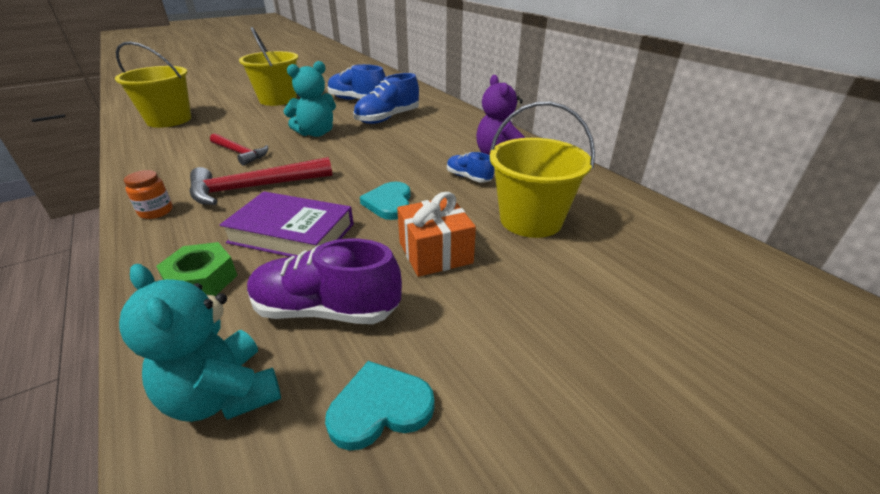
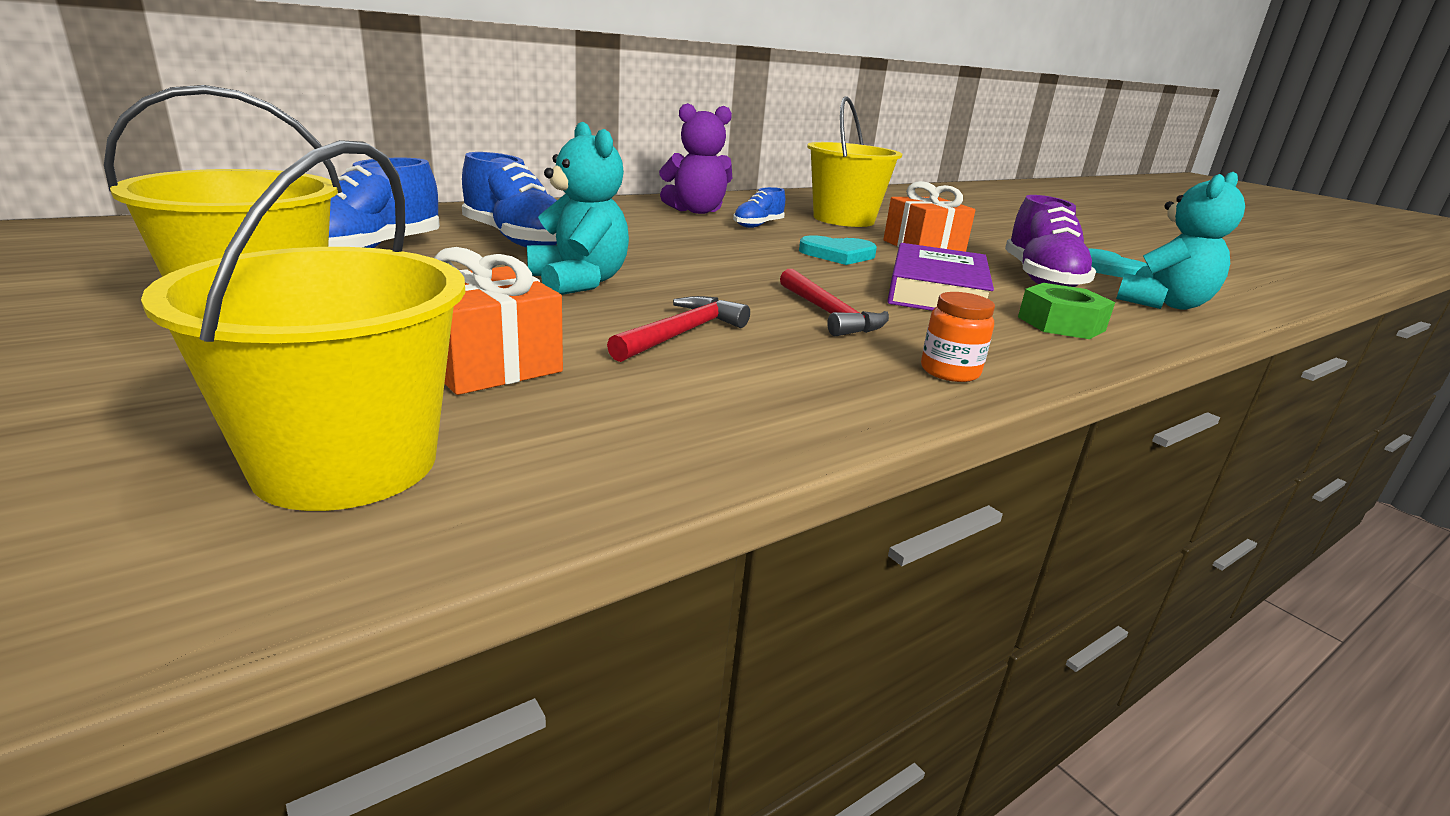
camera: 95 degrees left, 10 degrees down
red hammer [190,157,332,205] -> red hammer [780,269,889,336], size x0.64
none -> orange gift [434,247,563,395]

